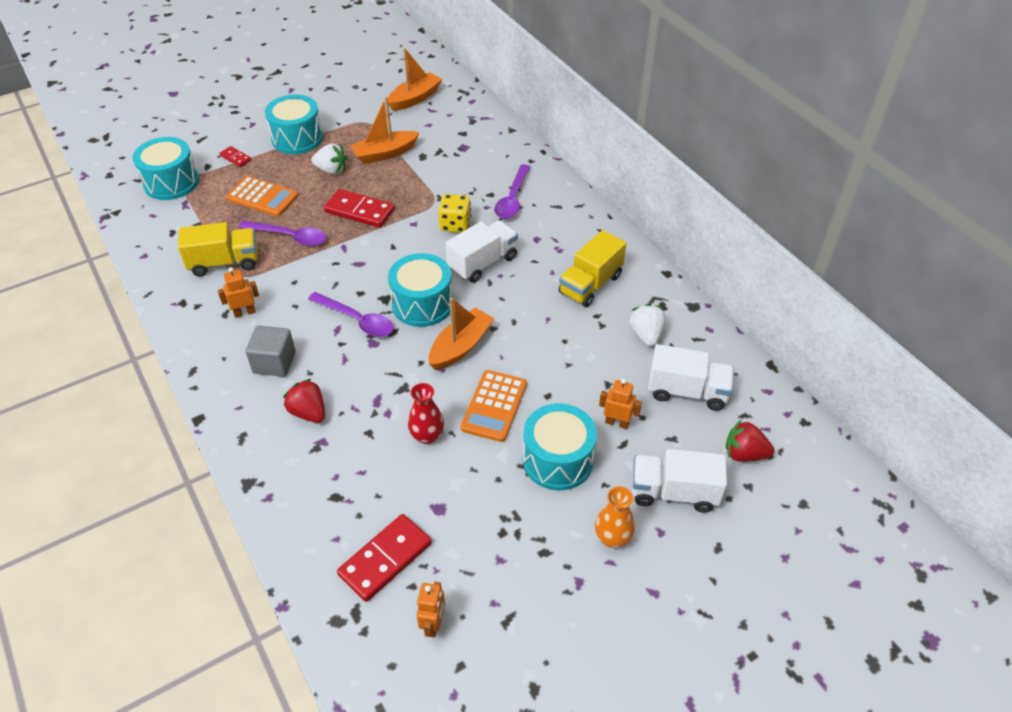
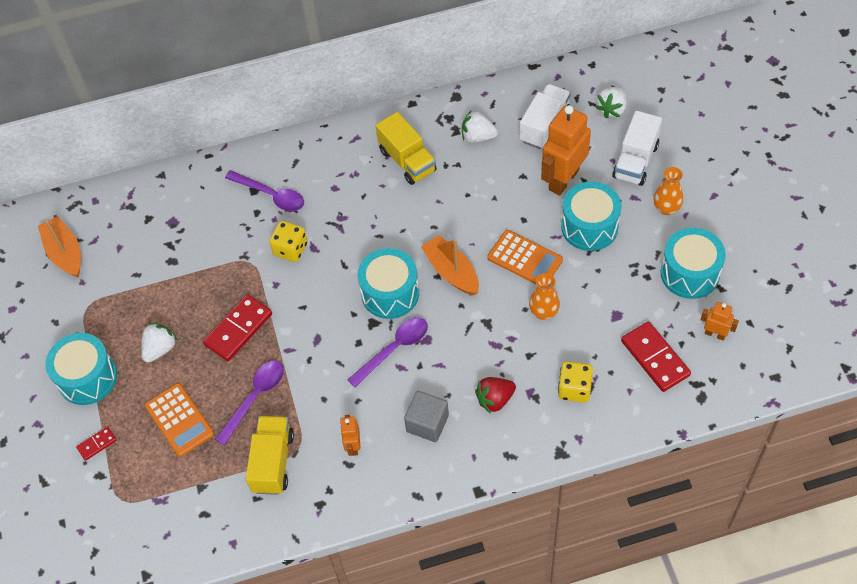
camera: 70 degrees left, 10 degrees up
turquoise drum [133,137,199,200] -> turquoise drum moved to [661,228,726,299]
orange calculator [226,176,299,216] -> orange calculator turned 105 degrees clockwise [145,383,214,457]
orange boat [350,97,420,164] -> none
red vase [408,383,444,444] -> orange vase [529,273,560,320]
white truck [446,220,518,283] -> none
orange robot [599,379,642,429] -> orange robot [541,105,591,196], size x2.06
red strawberry [726,420,774,462] -> white strawberry [595,87,627,118]
none -> yellow dice [558,361,593,403]

